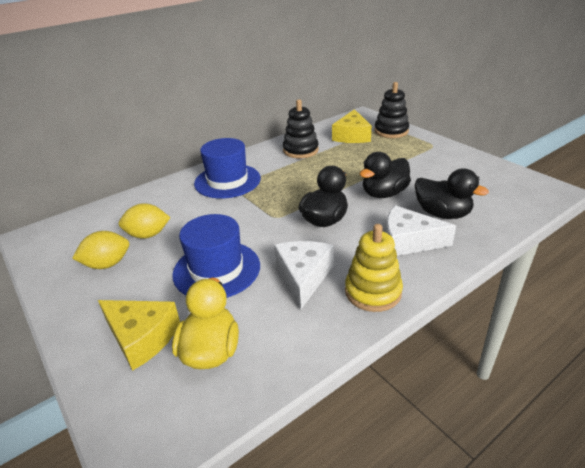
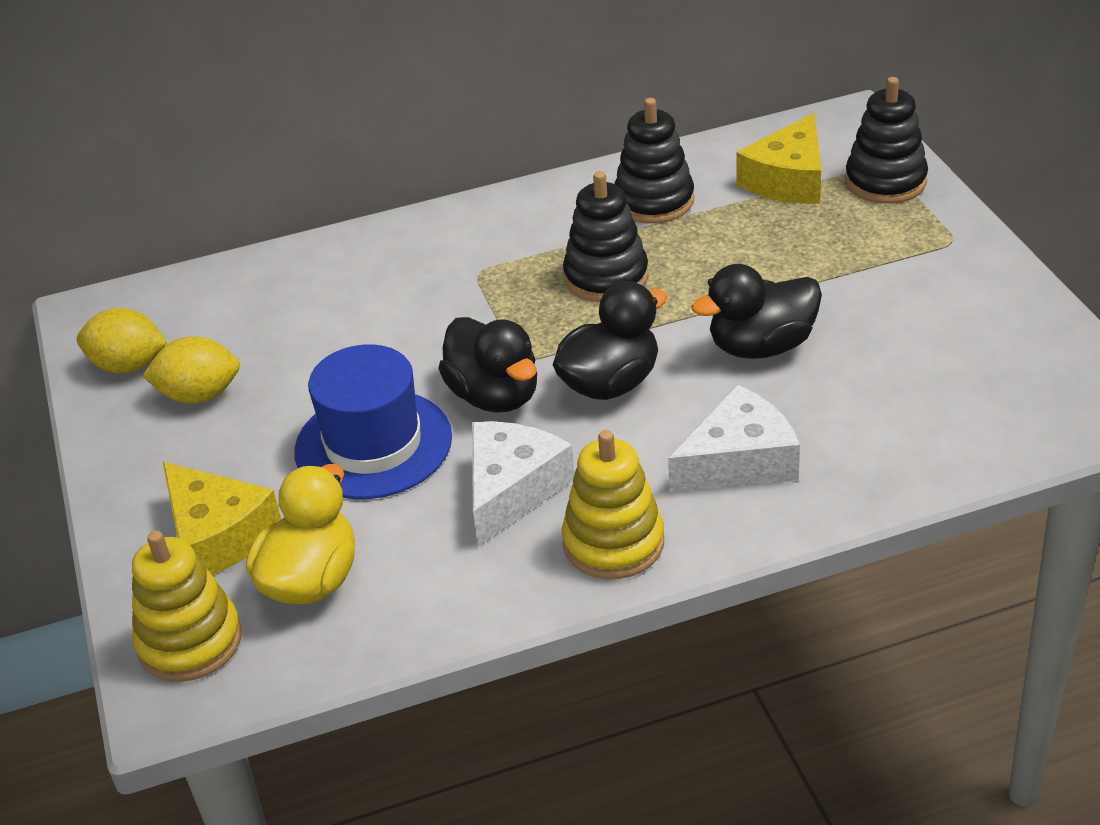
camera: 20 degrees right, 5 degrees up
yellow lemon [119,203,171,239] -> yellow lemon moved to [77,308,167,373]
blue hat [194,138,261,199] -> none
white cheese [386,205,456,256] -> white cheese turned 120 degrees clockwise [668,384,800,493]
black duck [415,168,489,219] -> black duck moved to [438,317,537,413]
none -> yellow stacking toy [132,531,242,682]
none -> black stacking toy [563,171,649,302]

